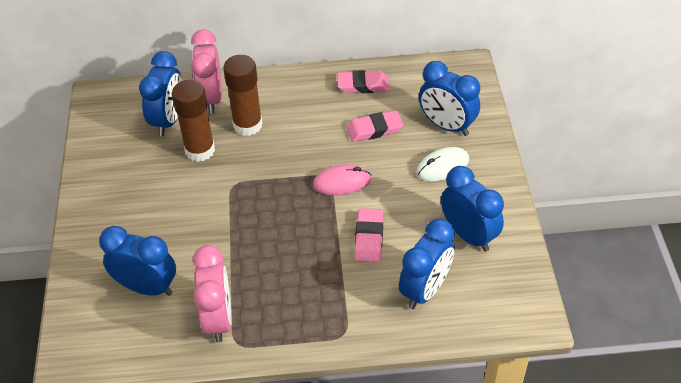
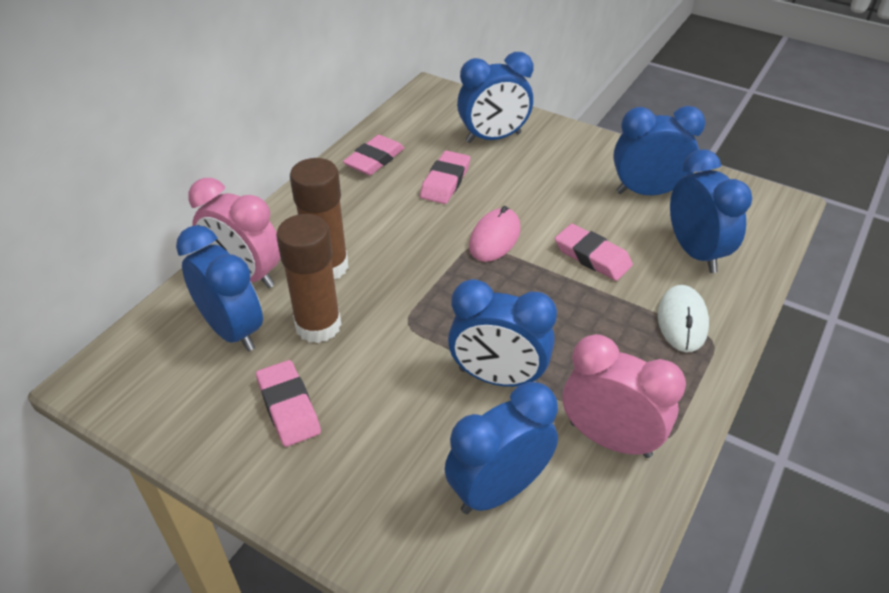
camera: 55 degrees left, 5 degrees down
white mouse [416,147,469,181] -> white mouse moved to [658,285,709,352]
none -> pink eraser [256,360,321,447]
none -> blue clock [448,279,557,387]

